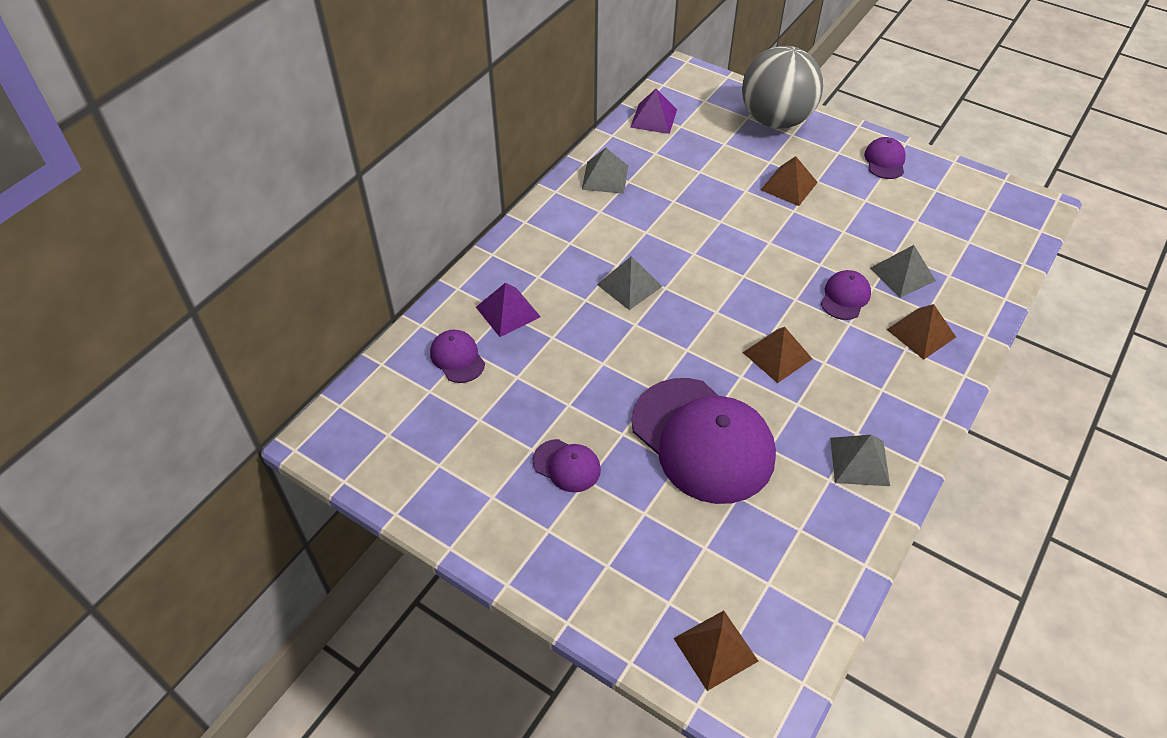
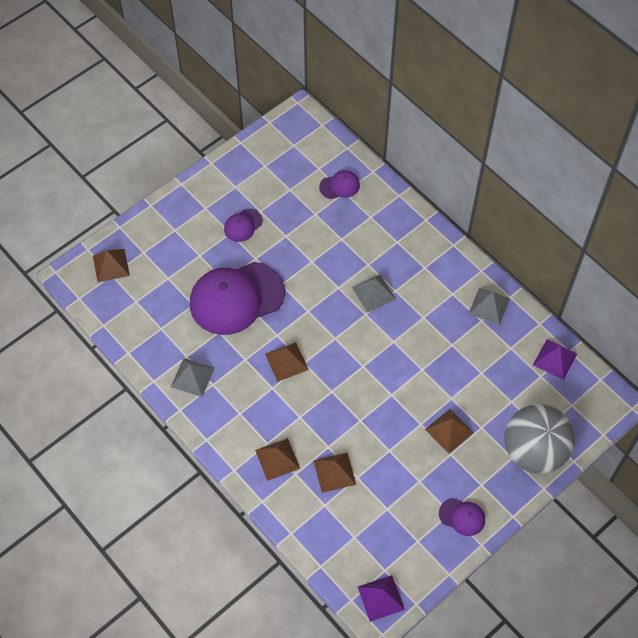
camera: 105 degrees right, 10 degrees up
purple pyramid [476,283,541,337] -> purple pyramid moved to [358,575,405,622]
purple cap [821,270,871,320] -> none
grey pyramid [870,245,936,298] -> brown pyramid [313,453,356,493]

